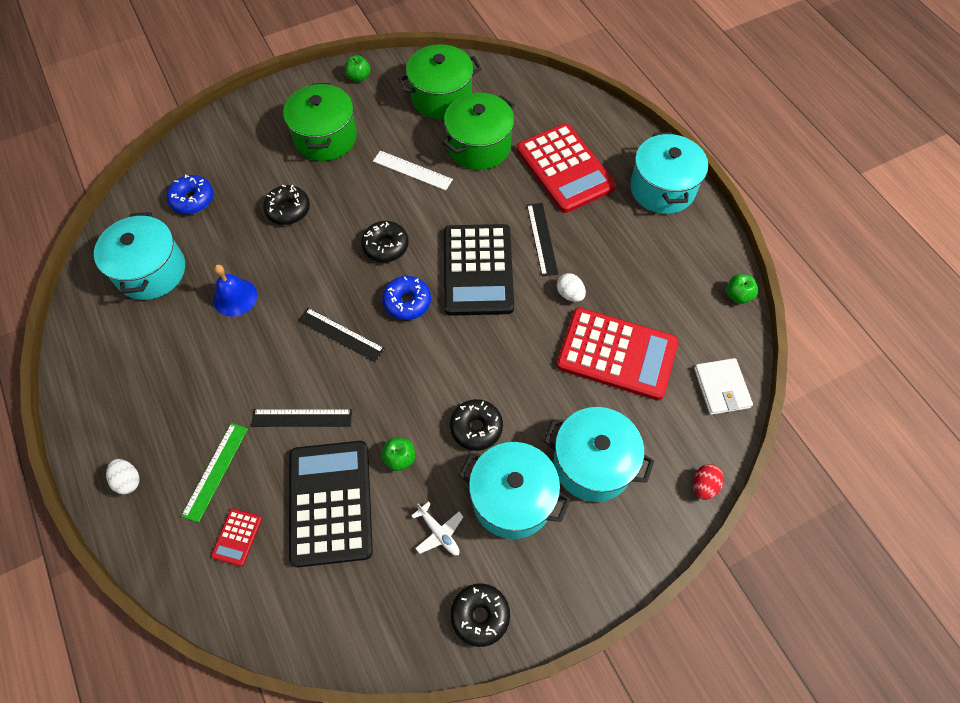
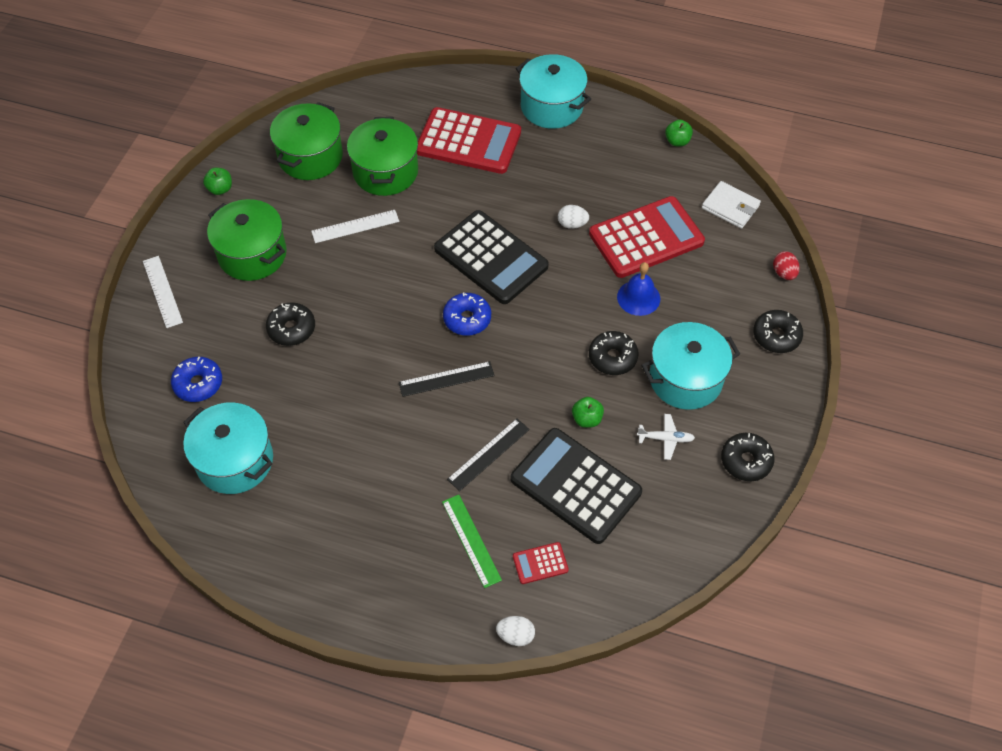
camera: 45 degrees left, 5 degrees down
white egg [106,459,140,494] -> white egg moved to [496,616,535,646]
red calculator [211,508,262,567] -> red calculator turned 105 degrees clockwise [513,542,569,584]
blue bell [213,264,257,317] -> blue bell moved to [617,262,660,316]
black donut [361,221,409,262] -> black donut moved to [753,310,803,353]
black ruler [527,203,558,276] -> none
turquoise pot [544,407,654,502] -> none
none -> white ruler [143,256,183,328]

